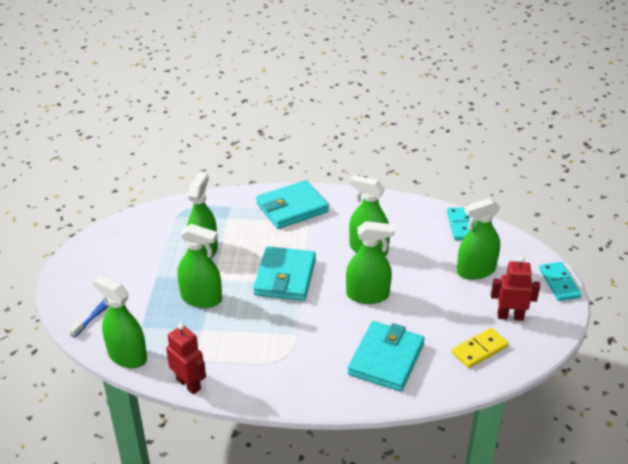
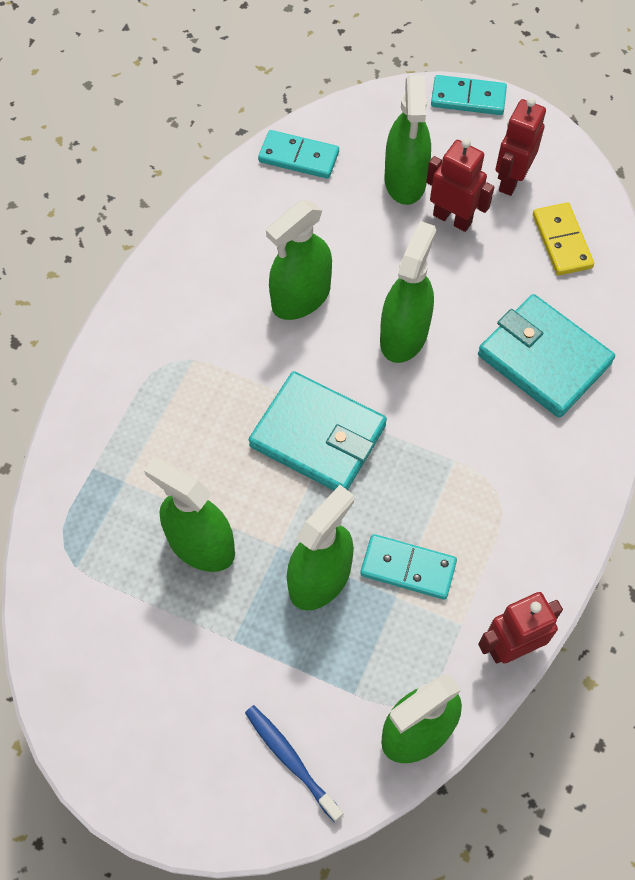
camera: 70 degrees left, 25 degrees up
turquoise wallet [256,180,329,229] -> none
none -> turquoise domino [360,534,457,600]
none -> red robot [426,138,494,232]

